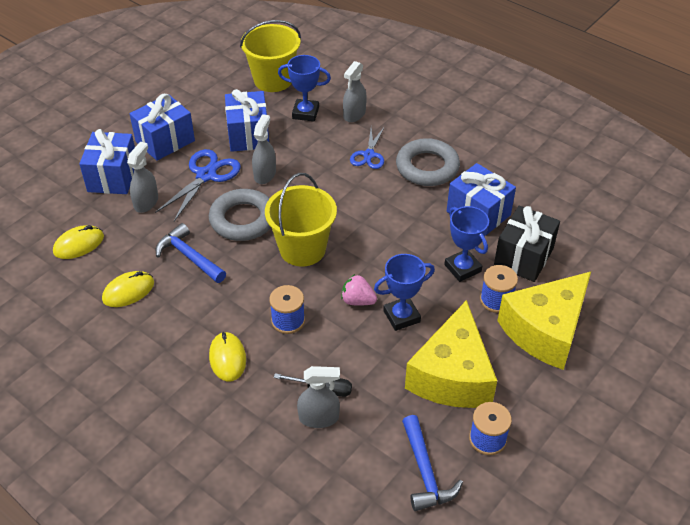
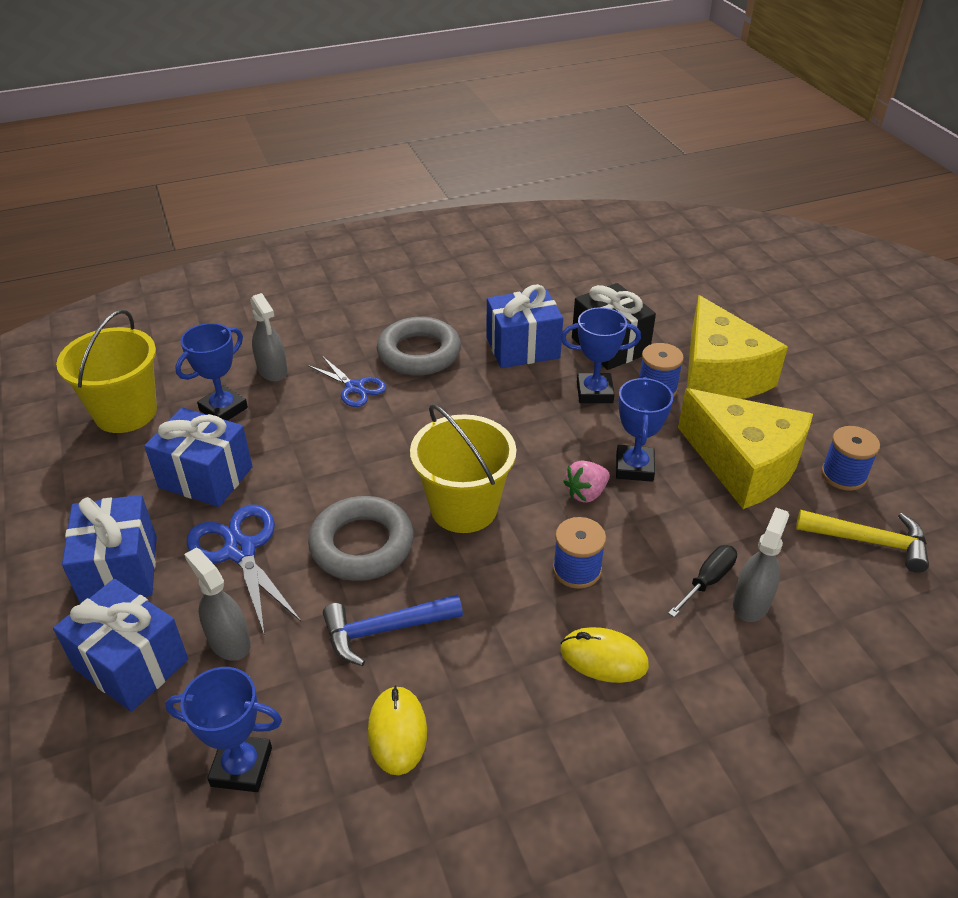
camera: 60 degrees left, 5 degrees down
yellow mouse [53,225,104,259] -> blue trophy [165,667,282,792]
grey spray bottle [252,114,276,184] -> none
blue hammer [402,415,463,511] -> yellow hammer [796,510,929,573]

